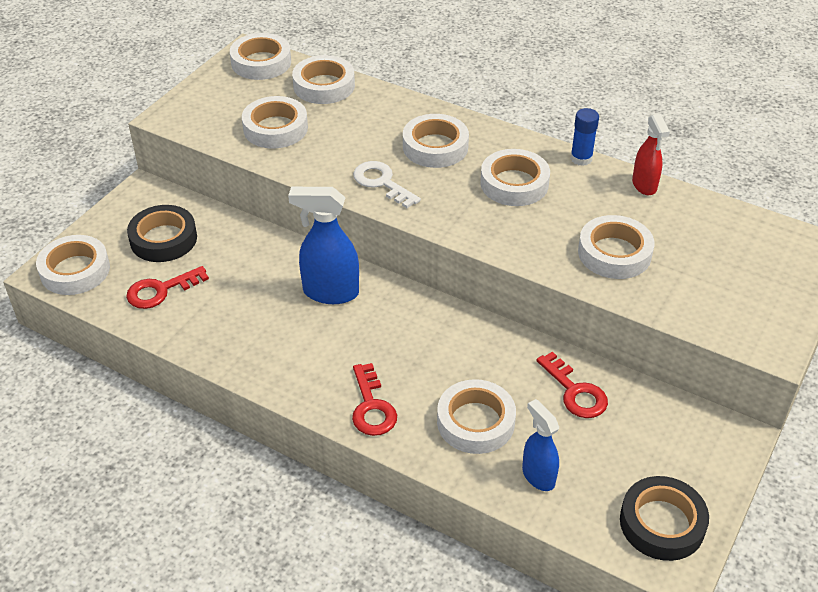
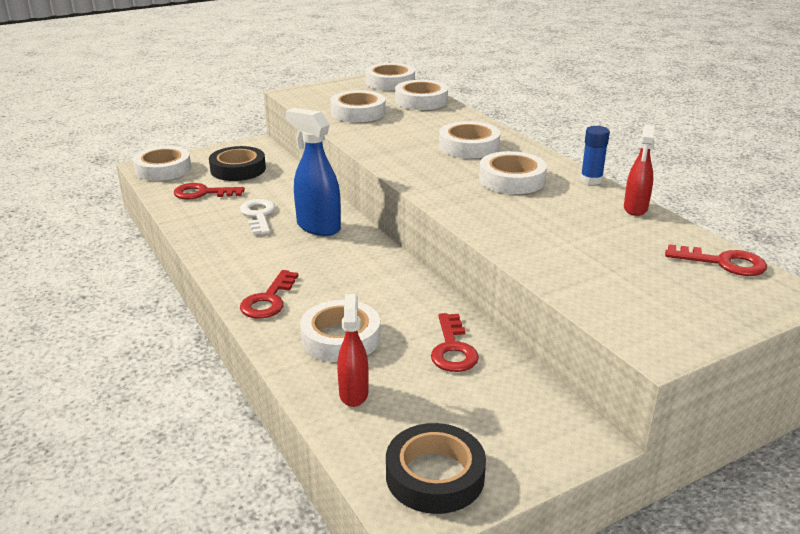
camera: 30 degrees right, 15 degrees down
white key [353,161,421,208] -> white key moved to [240,199,275,235]
blue spray bottle [522,399,559,491] -> red spray bottle [337,294,369,407]
white tape [578,215,654,279] -> none
none -> red key [665,244,767,276]

